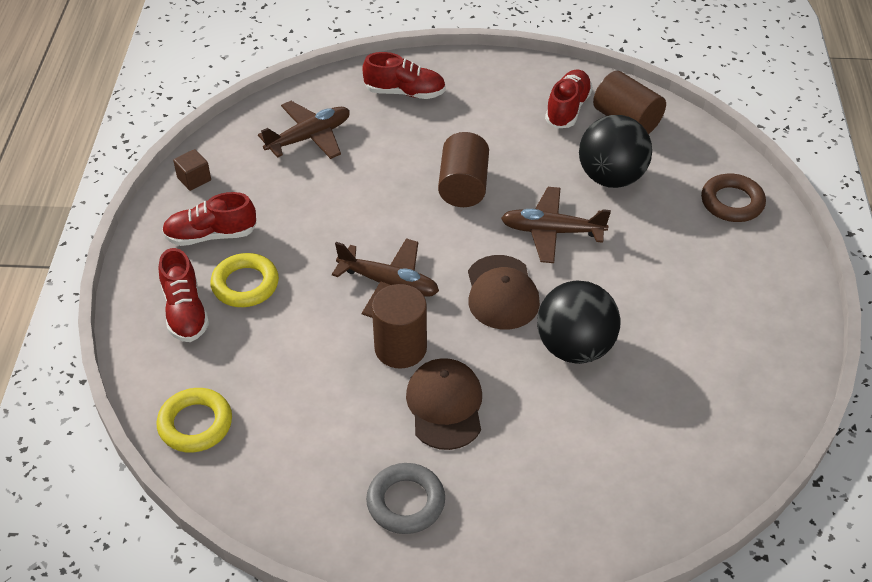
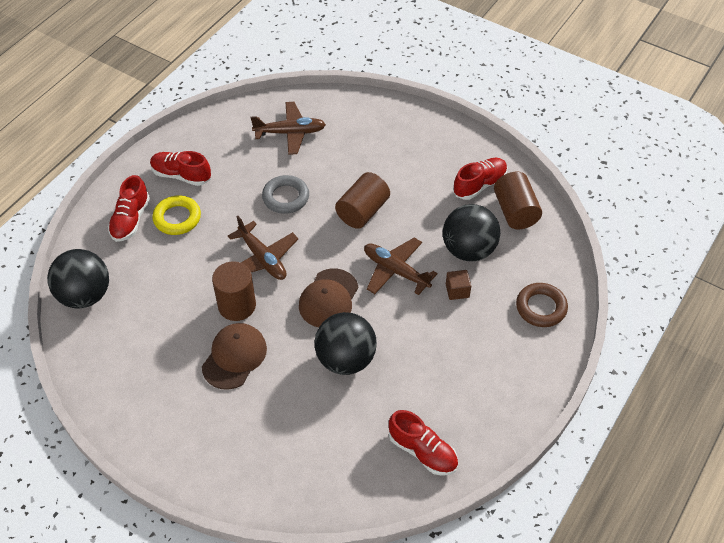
camera: 30 degrees right, 5 degrees up
yellow ring [157,388,232,453] -> black ball [47,249,109,308]
brown cube [173,149,211,191] -> brown cube moved to [446,270,471,300]
red shoe [362,52,446,99] -> red shoe moved to [389,410,458,476]
grey ring [366,463,445,534] -> grey ring moved to [262,175,309,214]

